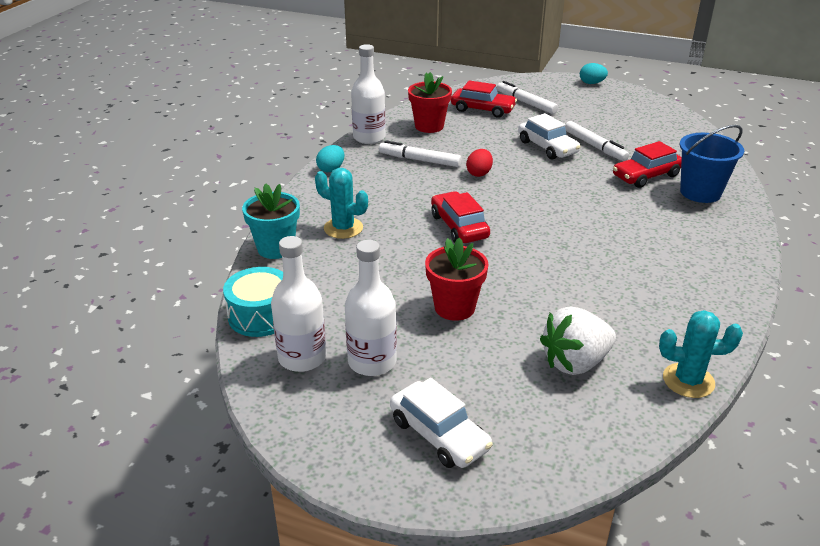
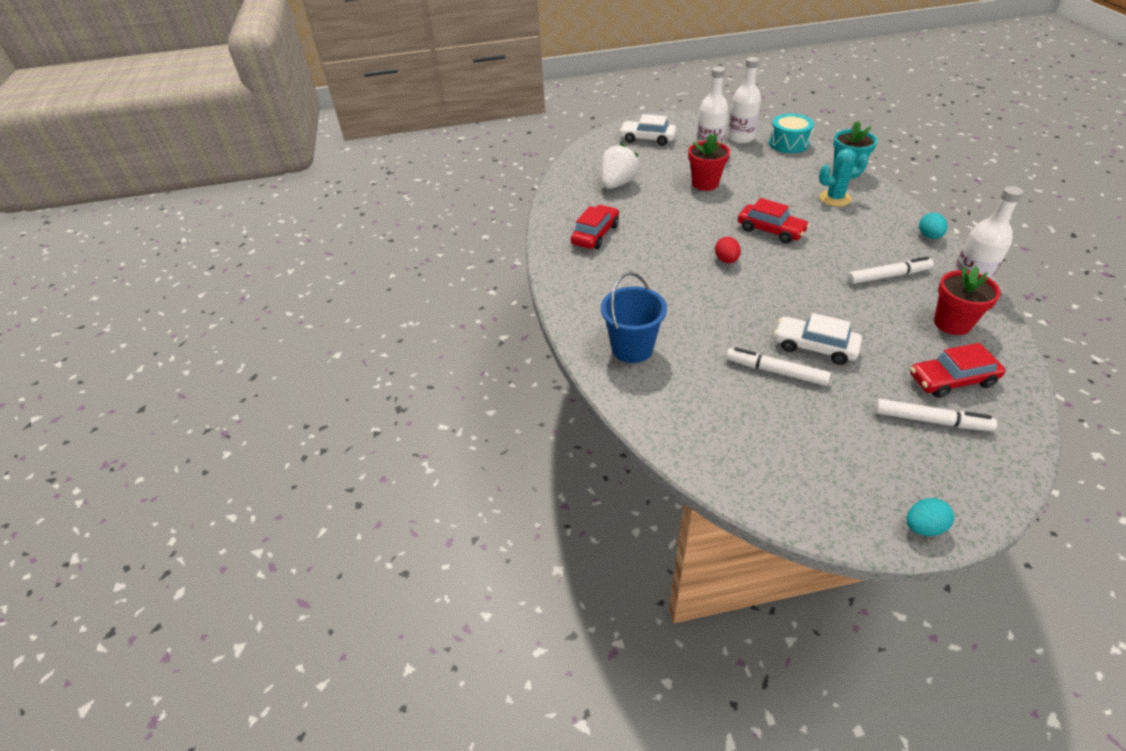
camera: 150 degrees right, 10 degrees up
red egg [466,149,493,177] -> red egg moved to [715,237,741,263]
red car [613,141,682,188] -> red car moved to [571,205,619,249]
turquoise cactus [659,310,743,398] -> none

